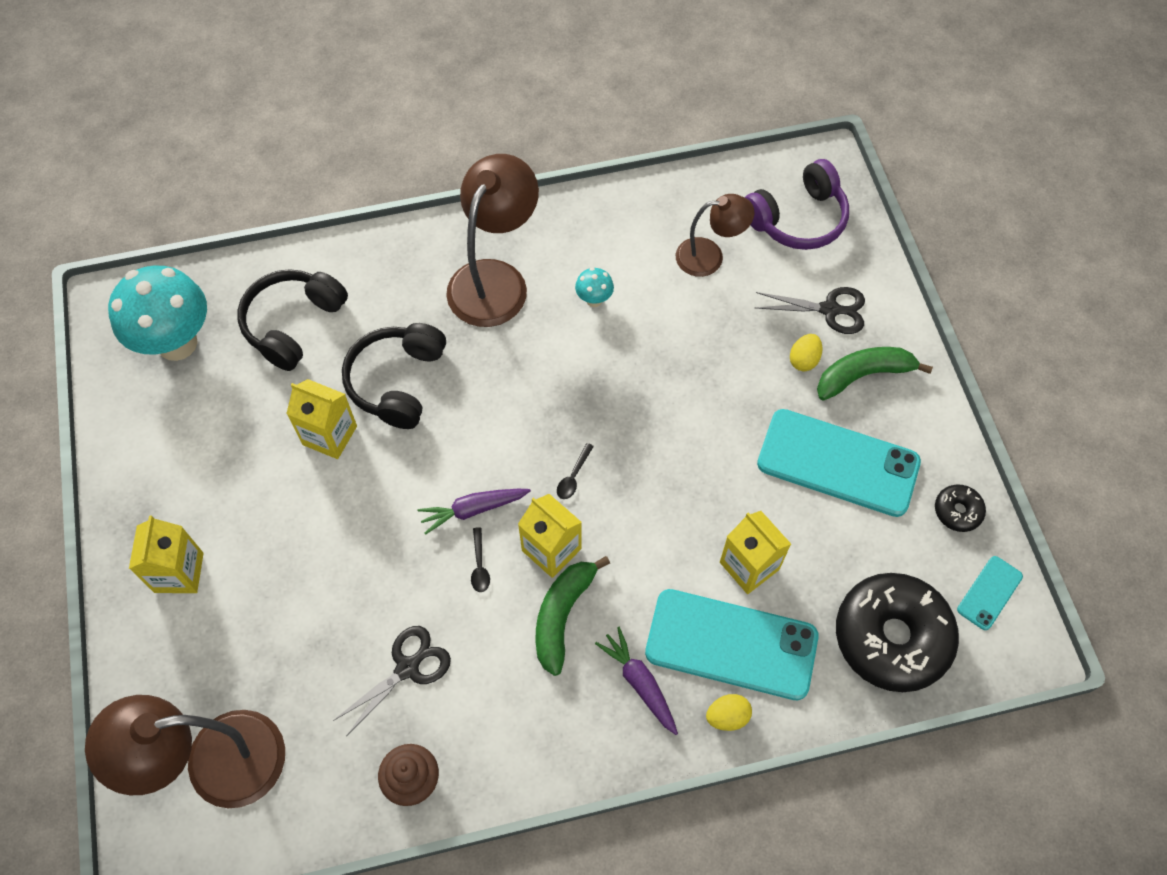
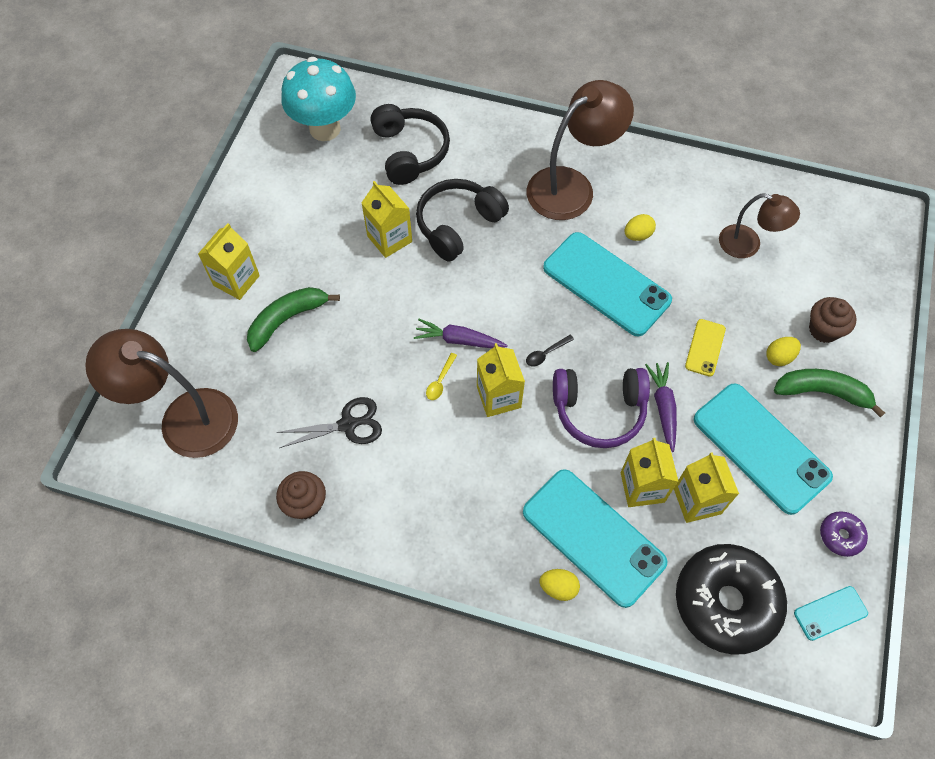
camera: 30 degrees right, 0 degrees up
black headphones [237,269,348,371] -> black headphones turned 105 degrees clockwise [370,104,450,185]
black spoon [471,527,490,592] -> yellow spoon [426,353,457,400]
green banana [536,556,610,676] -> green banana moved to [247,287,340,352]
turquoise mushroom [575,267,614,307] -> yellow egg [624,214,656,241]
purple carrot [595,627,678,735] -> purple carrot moved to [645,362,677,452]
purple headphones [745,159,849,250] -> purple headphones moved to [553,368,650,448]
black scissors [756,287,865,334] -> brown cupcake [809,297,857,343]
black donut [935,485,986,532] -> purple donut [820,511,868,557]
none -> turquoise phone [543,232,672,337]
none -> yellow carton [674,452,739,523]
none -> yellow phone [685,319,726,376]

